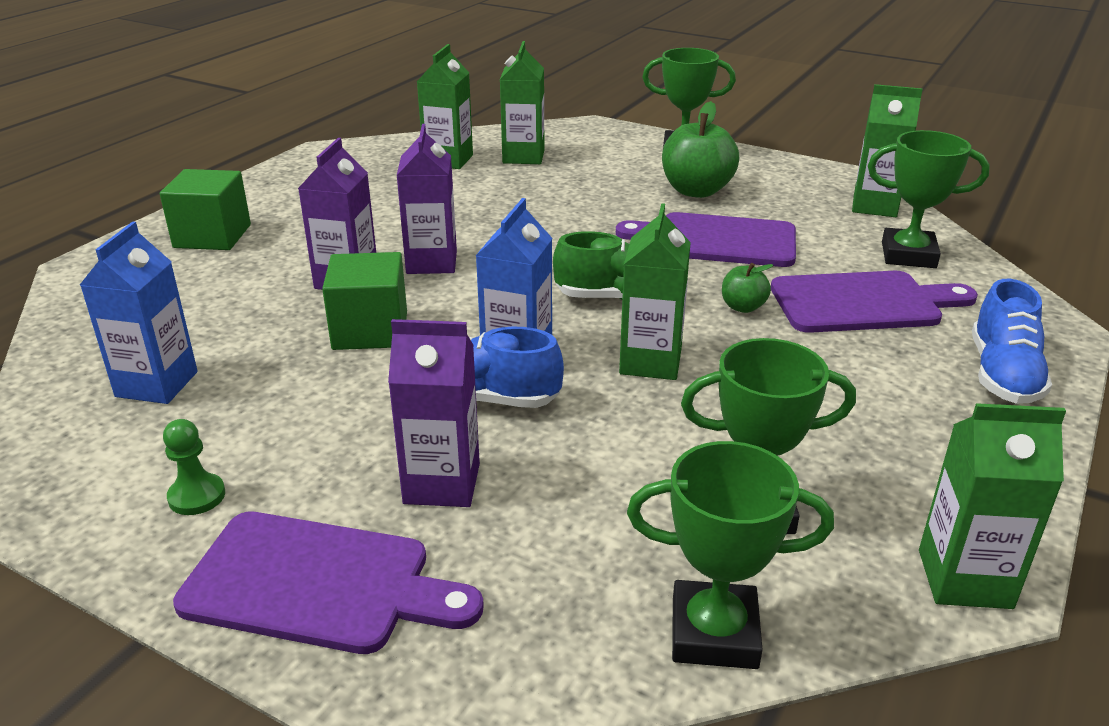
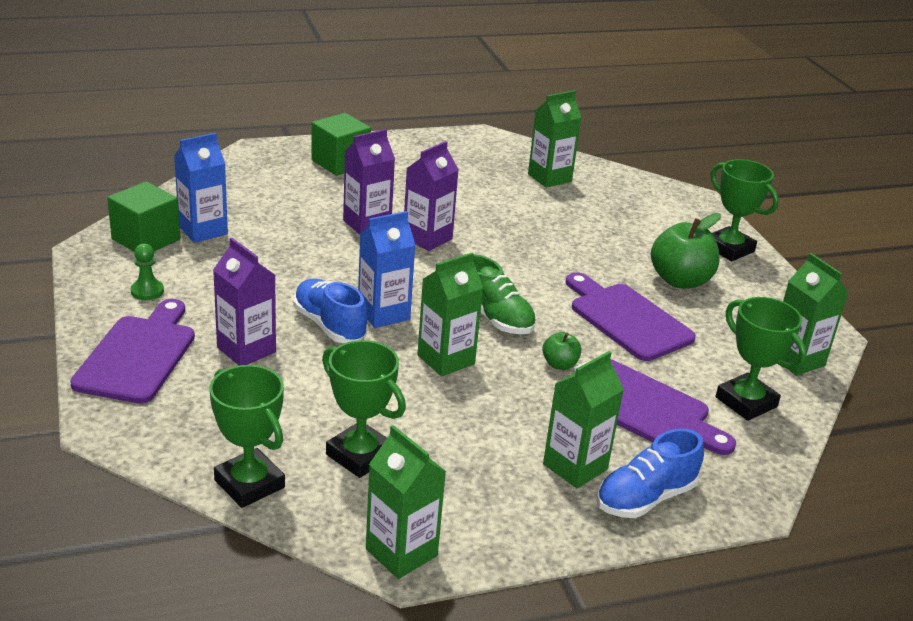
camera: 40 degrees right, 0 degrees up
purple cutting board [173,511,484,654] -> purple cutting board turned 135 degrees counterclockwise [70,299,195,404]
green cube [322,252,407,350] -> green cube moved to [107,181,180,251]
green carton [500,41,544,164] -> green carton moved to [543,351,624,488]

